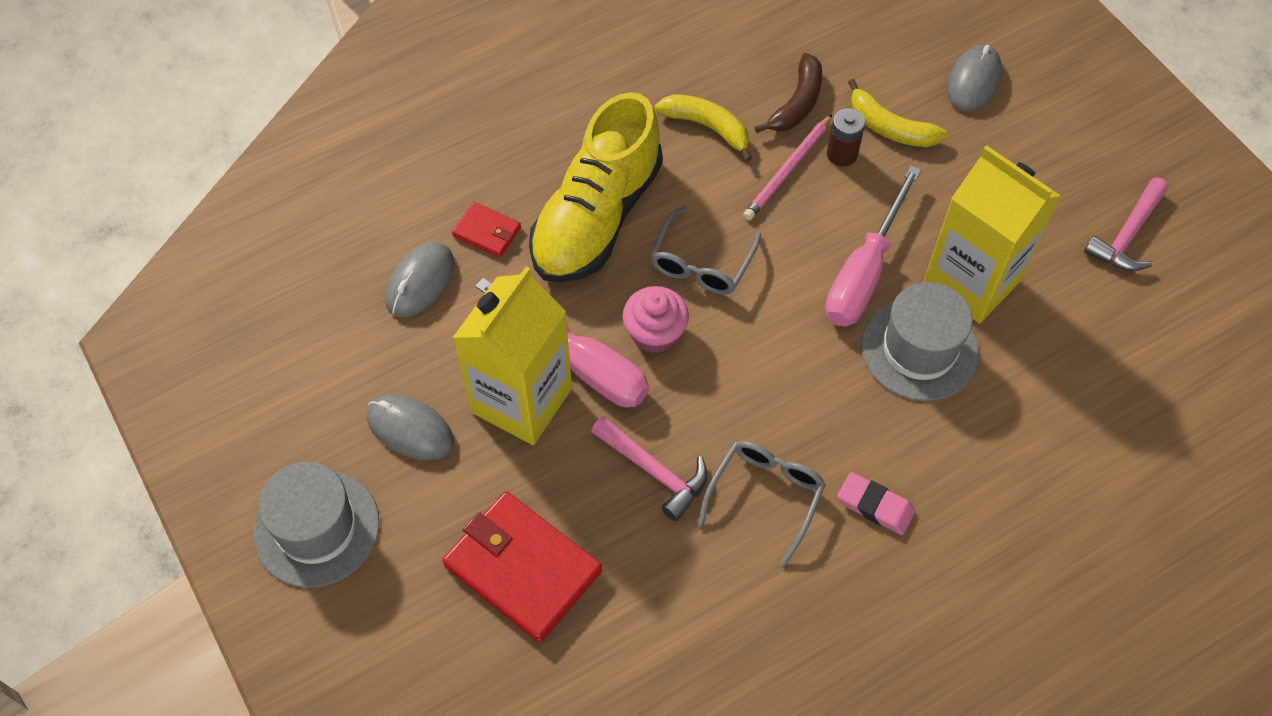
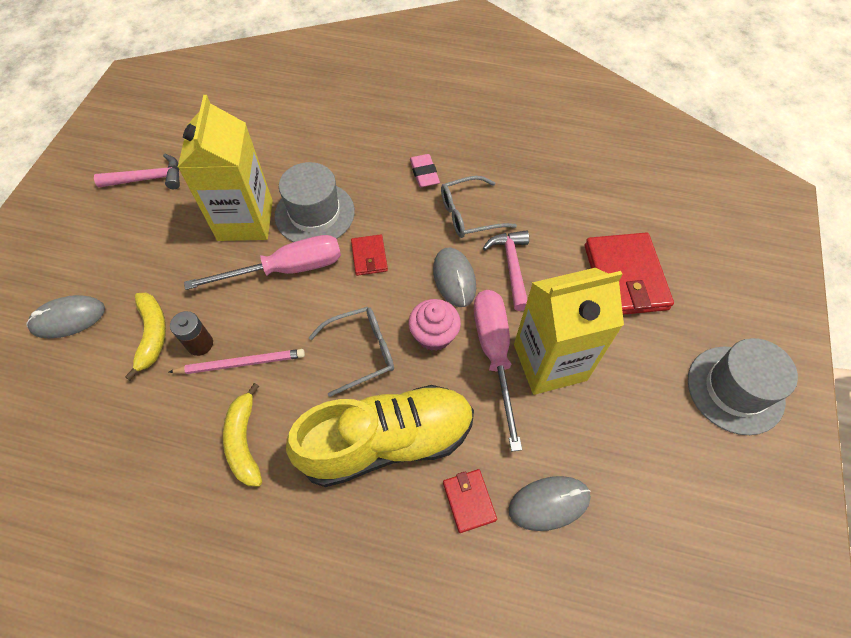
camera: 135 degrees left, 0 degrees up
grey mouse [367,395,454,460] -> grey mouse moved to [433,248,476,307]
brown banana [754,53,822,133] -> none
none -> red wallet [351,234,388,276]

